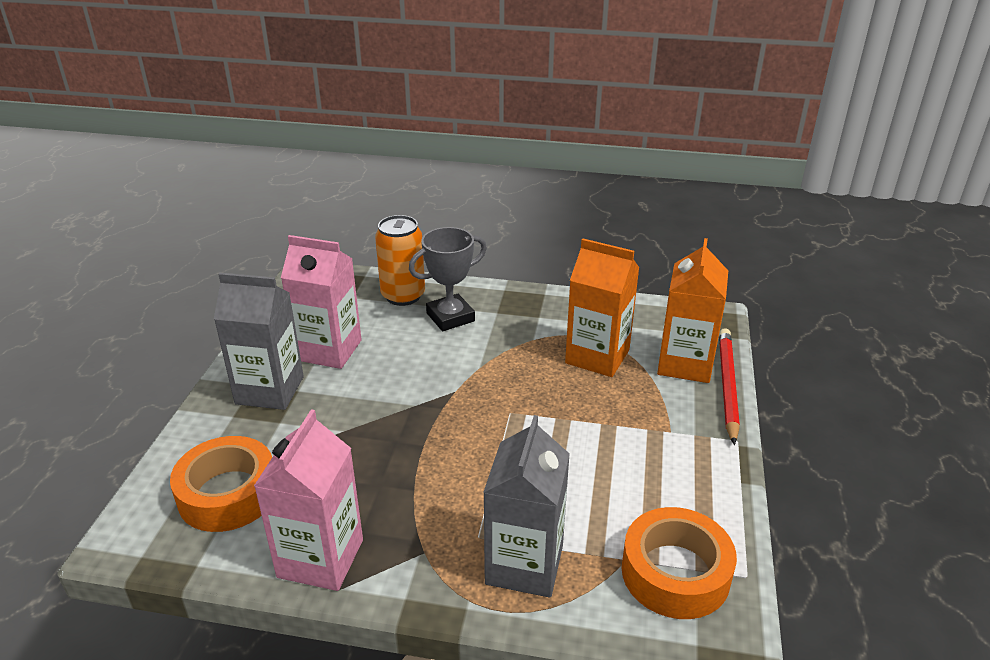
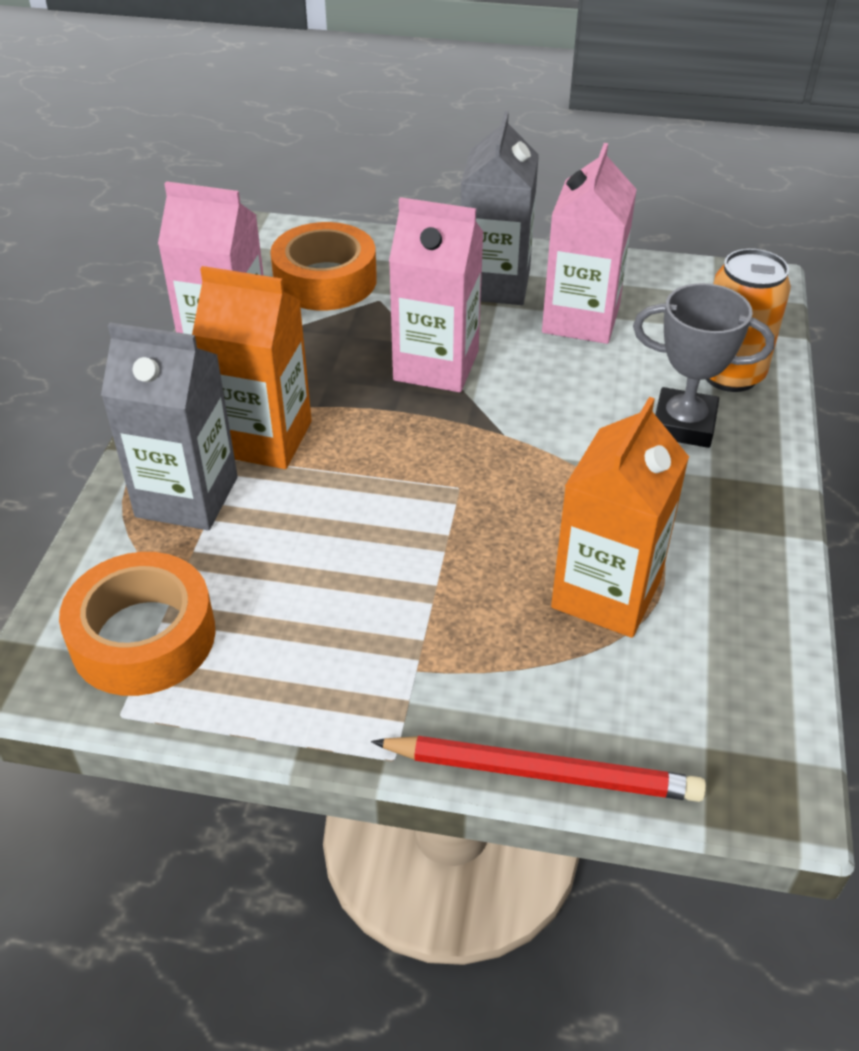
camera: 90 degrees right, 10 degrees up
grey trophy [409,227,487,331] -> grey trophy turned 45 degrees counterclockwise [633,283,775,448]
orange carton [657,238,728,383] -> orange carton moved to [192,266,312,469]
none -> pink carton [389,197,484,392]

